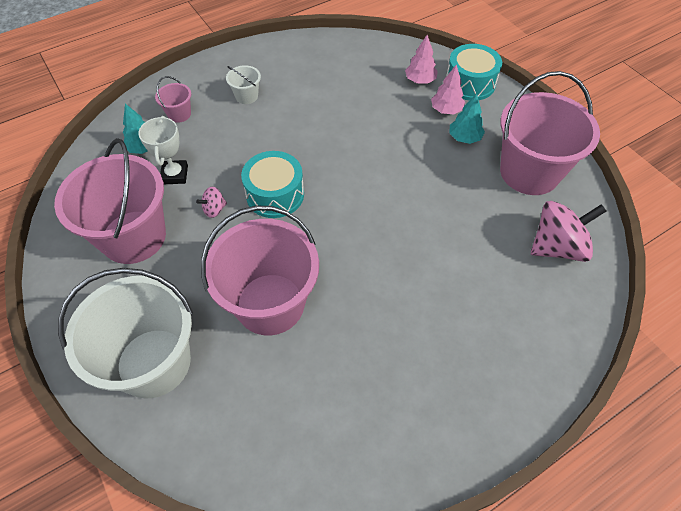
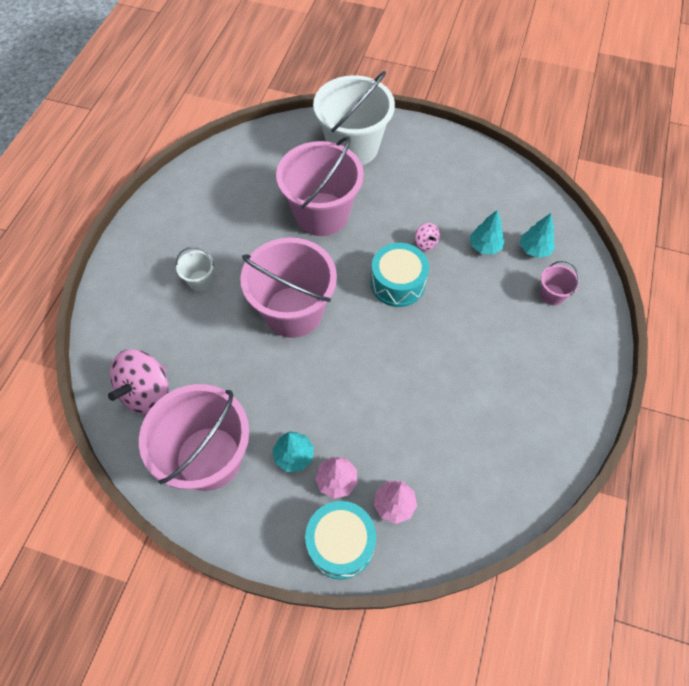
camera: 140 degrees right, 5 degrees up
pink bucket [54,138,166,264] -> pink bucket moved to [240,238,337,338]
white trophy [138,116,188,184] -> turquoise tree [470,210,505,255]
pink spinning top [196,187,227,218] -> pink spinning top turned 135 degrees clockwise [415,223,440,251]
white bucket [226,65,261,104] -> white bucket moved to [176,247,214,291]

